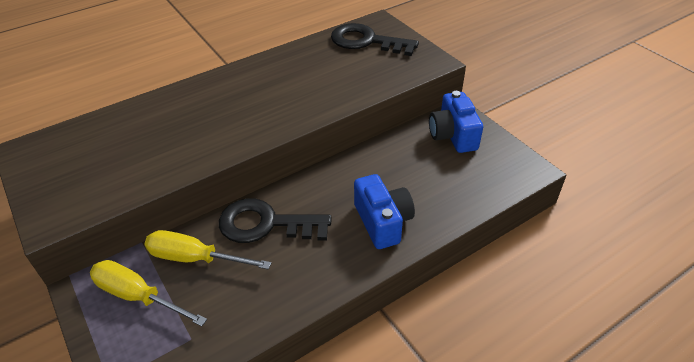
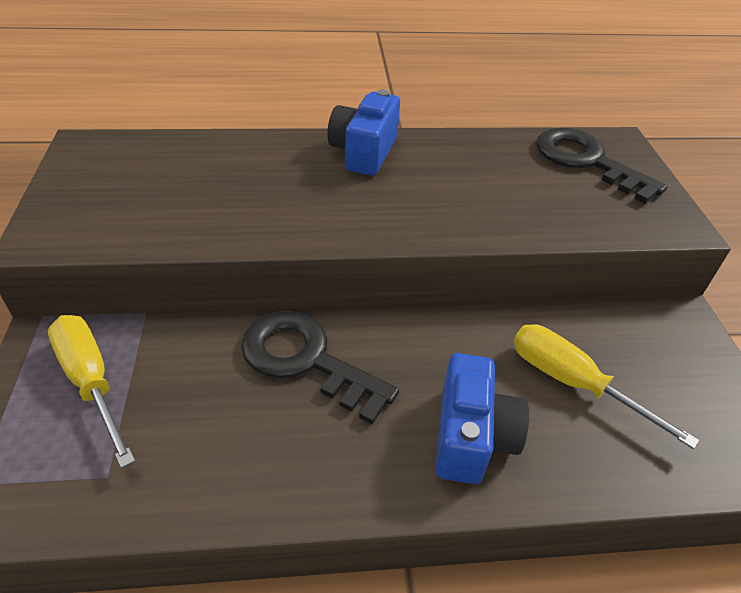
camera: 25 degrees right, 0 degrees up
yellow screwdriver [144,230,271,270] -> yellow screwdriver moved to [513,324,699,449]
blue camera [429,91,483,153] -> blue camera moved to [327,89,400,176]

